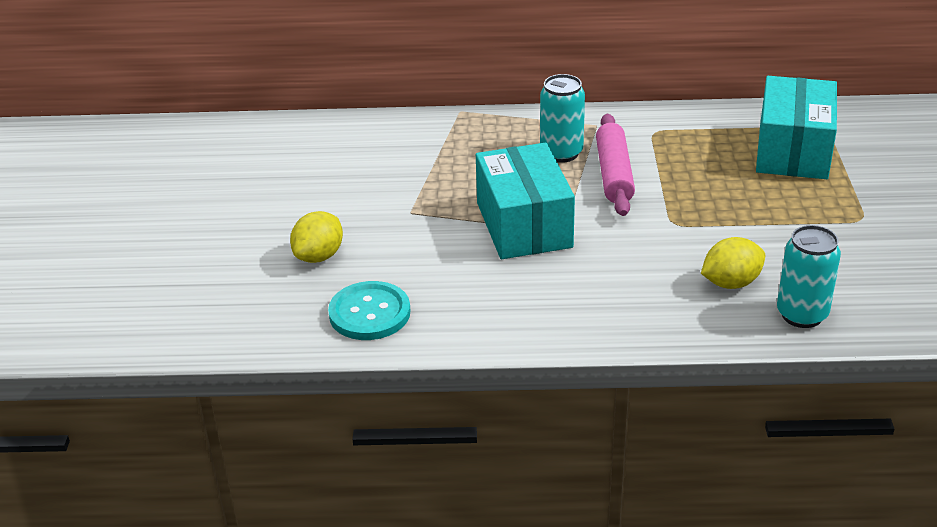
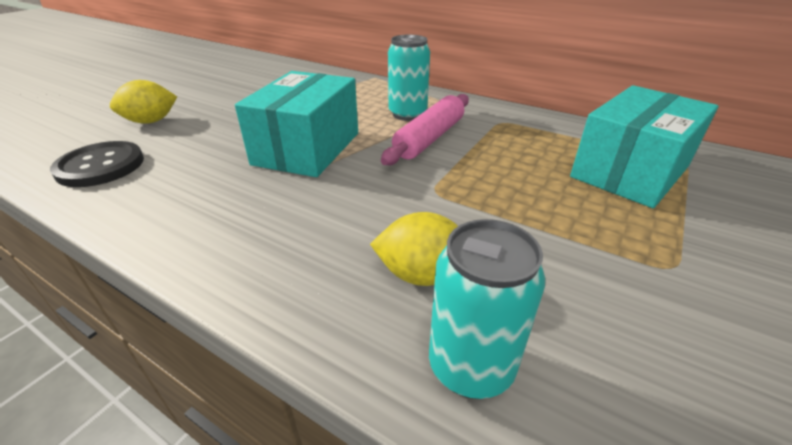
camera: 30 degrees right, 0 degrees up
turquoise button [328,281,411,340] -> black button [50,141,144,187]

